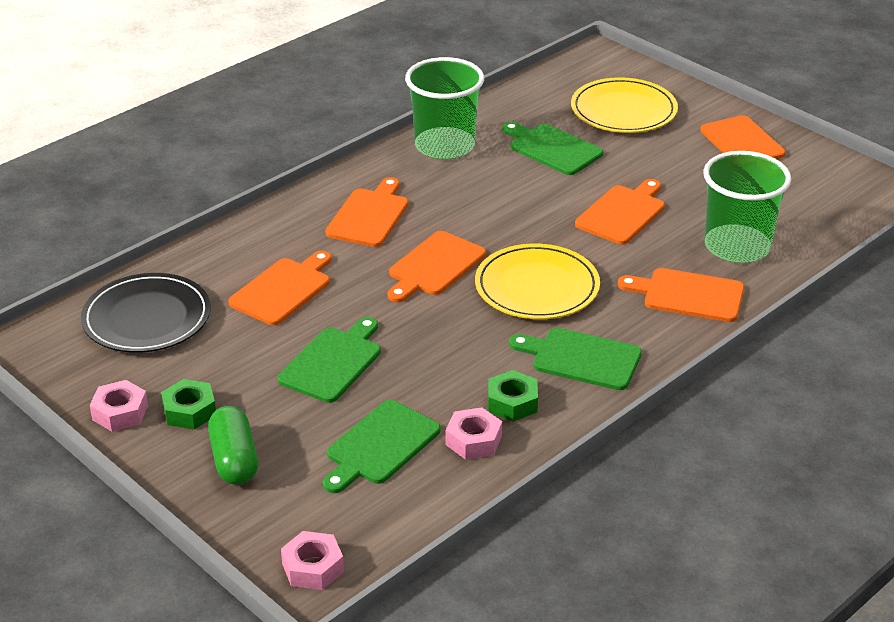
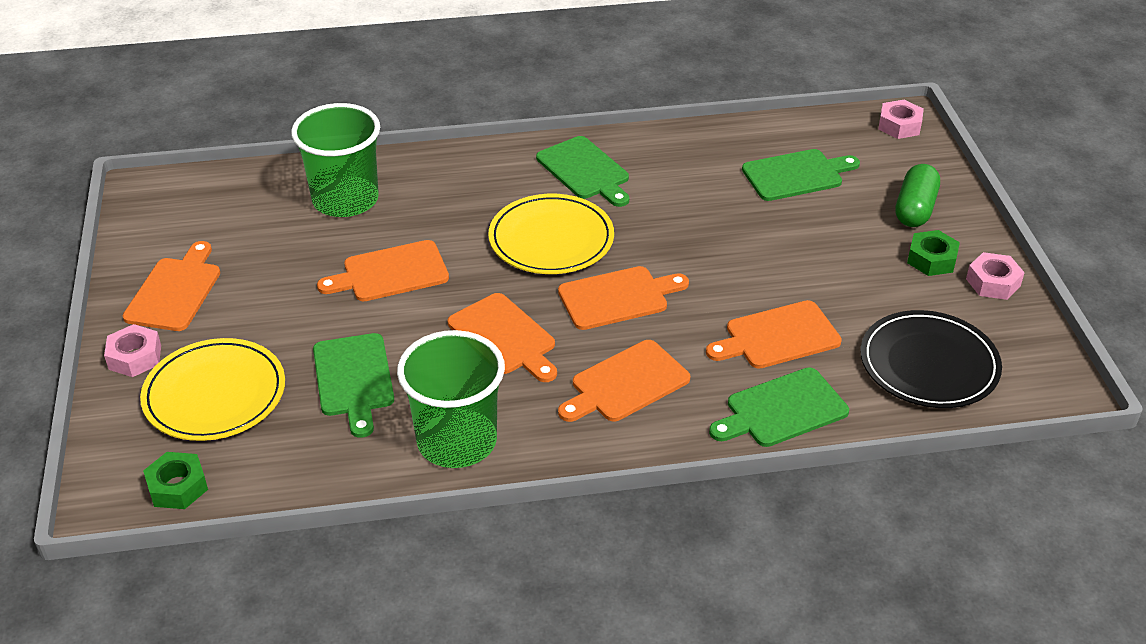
camera: 145 degrees left, 5 degrees up
green cutting board [278,317,381,403] -> green cutting board moved to [709,367,849,447]
pink nut [446,407,502,460] -> pink nut moved to [104,324,161,377]
green nut [488,370,538,422] -> green nut moved to [143,452,208,509]
orange cutting board [618,268,744,322] -> orange cutting board moved to [448,293,557,382]

